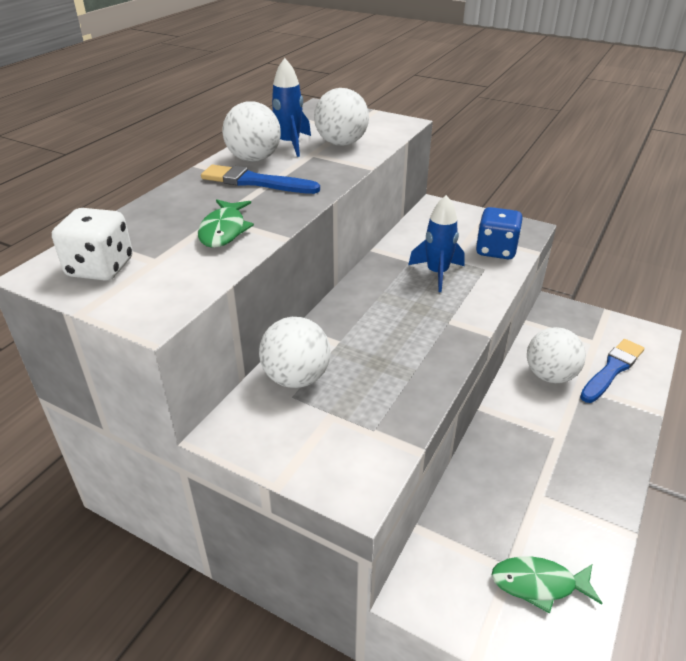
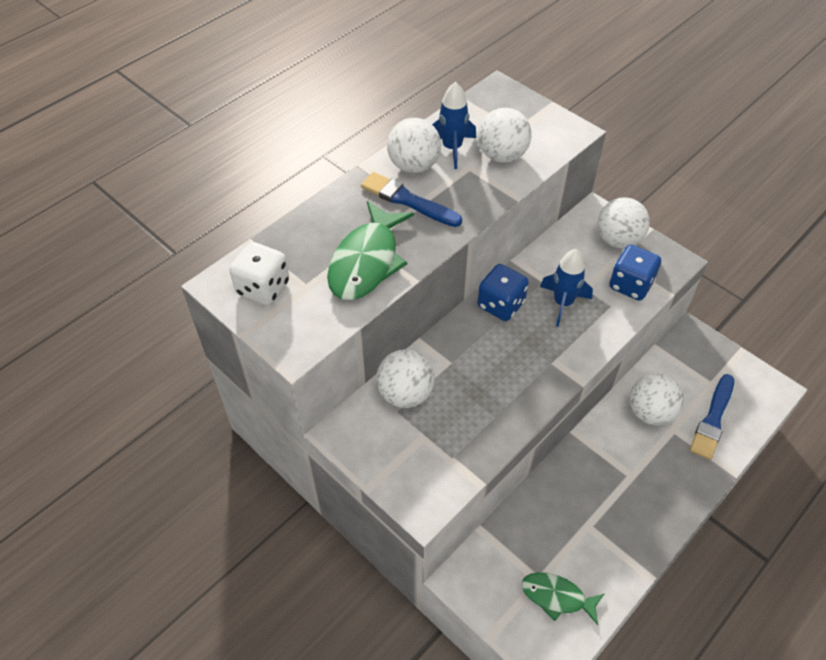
camera: 15 degrees right, 15 degrees up
green fish [198,200,254,248] -> green fish [327,201,414,300], size x1.63
blue brush [580,339,644,403] -> blue brush turned 150 degrees clockwise [690,374,734,460]
none -> blue dice [478,264,529,321]
none -> white ball [597,197,650,249]

